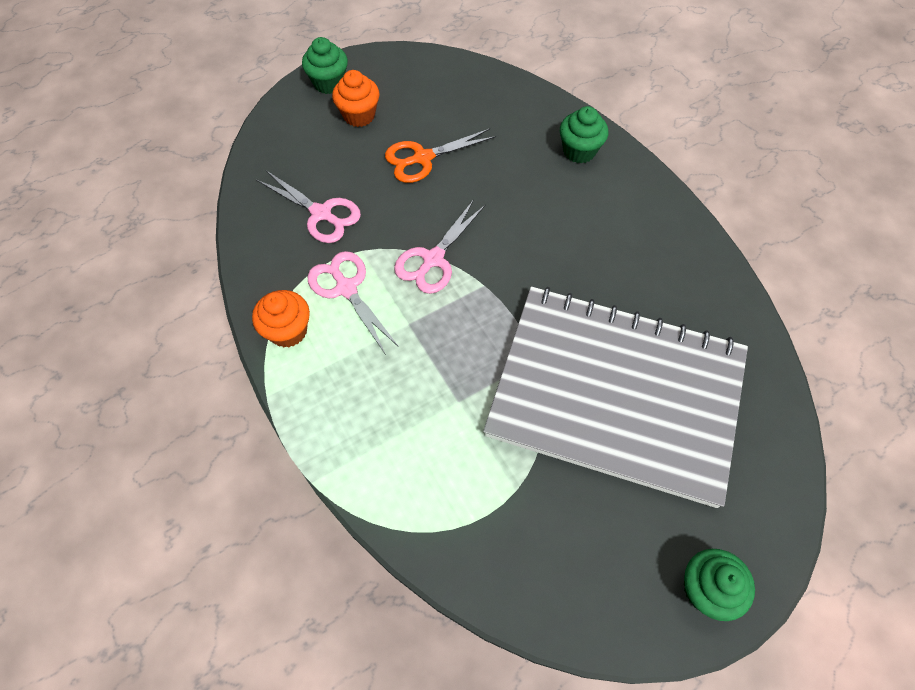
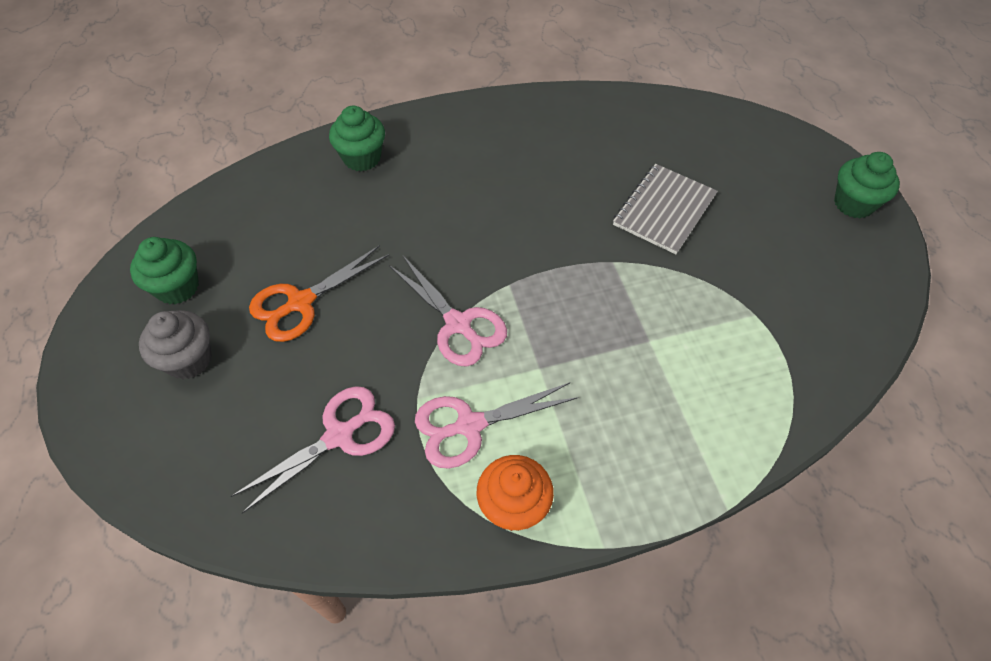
camera: 75 degrees left, 5 degrees down
green cupcake [302,37,348,94] -> green cupcake moved to [130,237,199,304]
orange cupcake [332,70,379,127] -> grey cupcake [139,310,212,379]
orange scissors [385,129,496,183] -> orange scissors turned 60 degrees clockwise [249,245,389,342]
grey notebook [483,286,748,508] -> grey notebook [613,164,718,254], size x0.41

